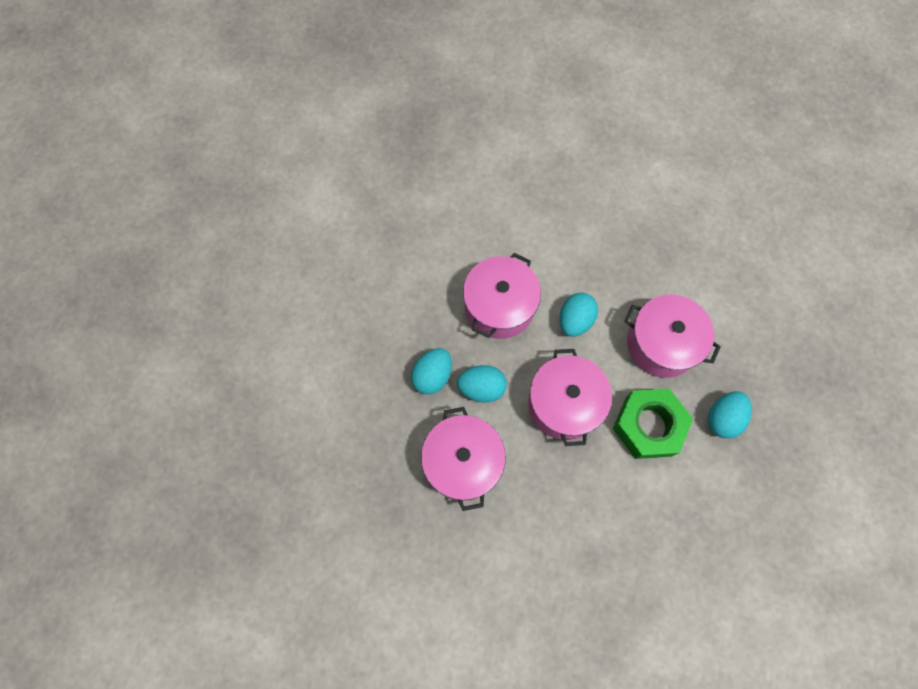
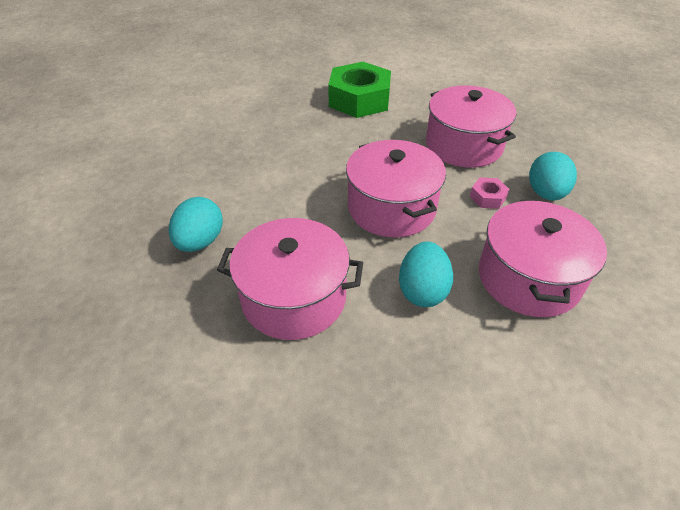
camera: 160 degrees right, 25 degrees down
turquoise egg [457,365,507,403] -> pink nut [470,177,509,209]
green nut [613,389,693,459] -> green nut moved to [328,62,391,118]

